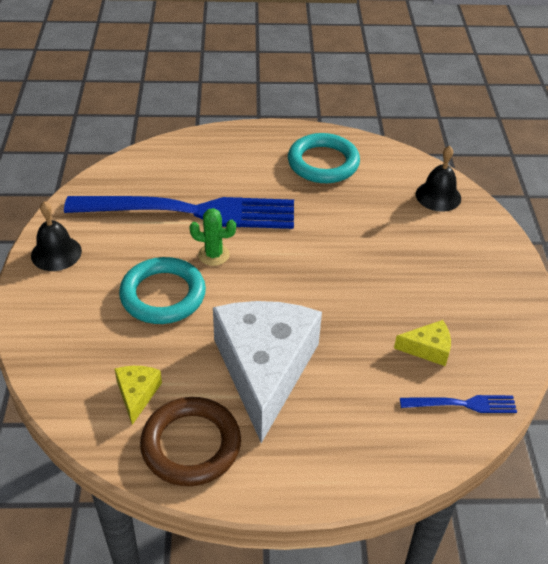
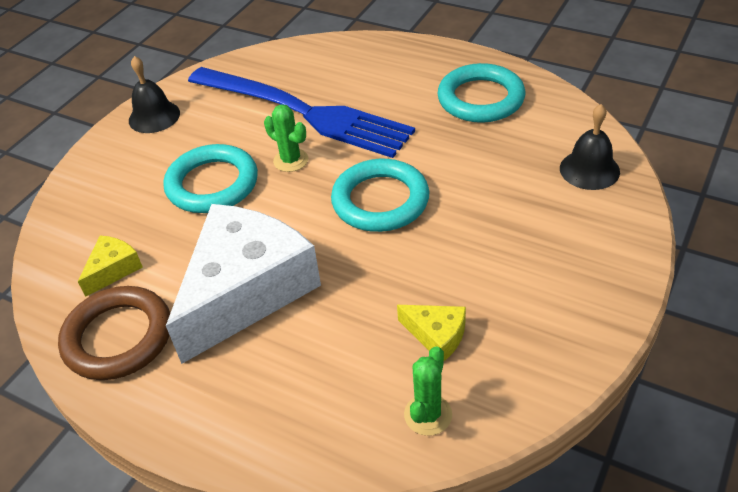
camera: 35 degrees right, 0 degrees up
blue fork [400,395,517,413] -> green cactus [404,346,452,436]
none -> turquoise ring [331,159,430,232]

